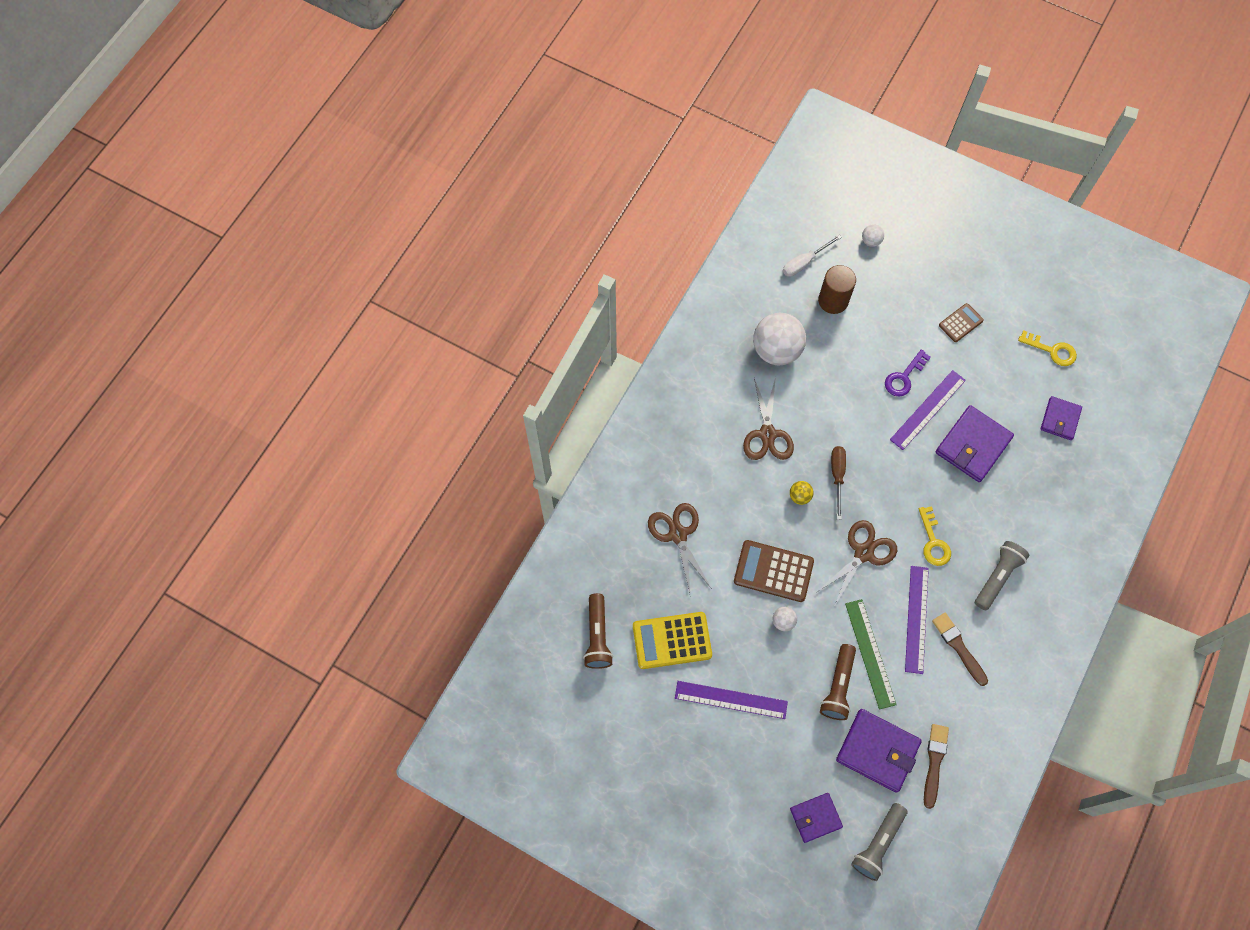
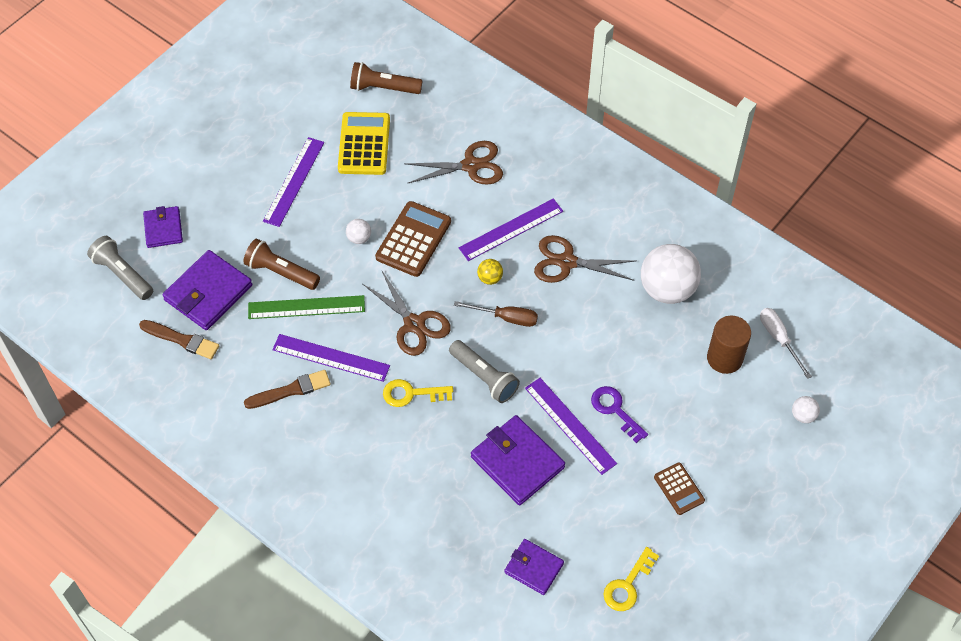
camera: 100 degrees right, 10 degrees down
grey flashlight [975,541,1030,610] -> grey flashlight moved to [449,340,520,403]
none -> purple ruler [459,199,563,261]

